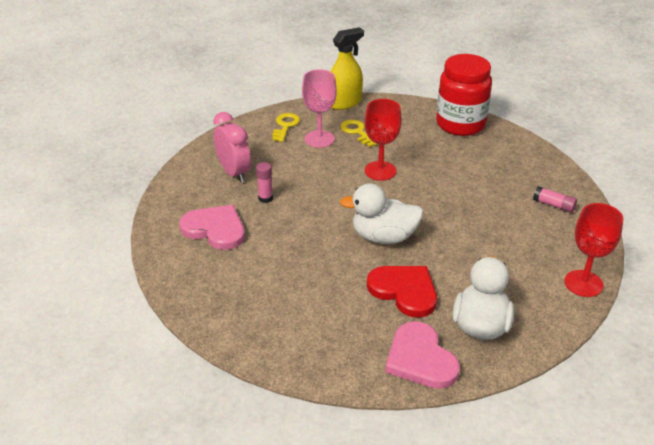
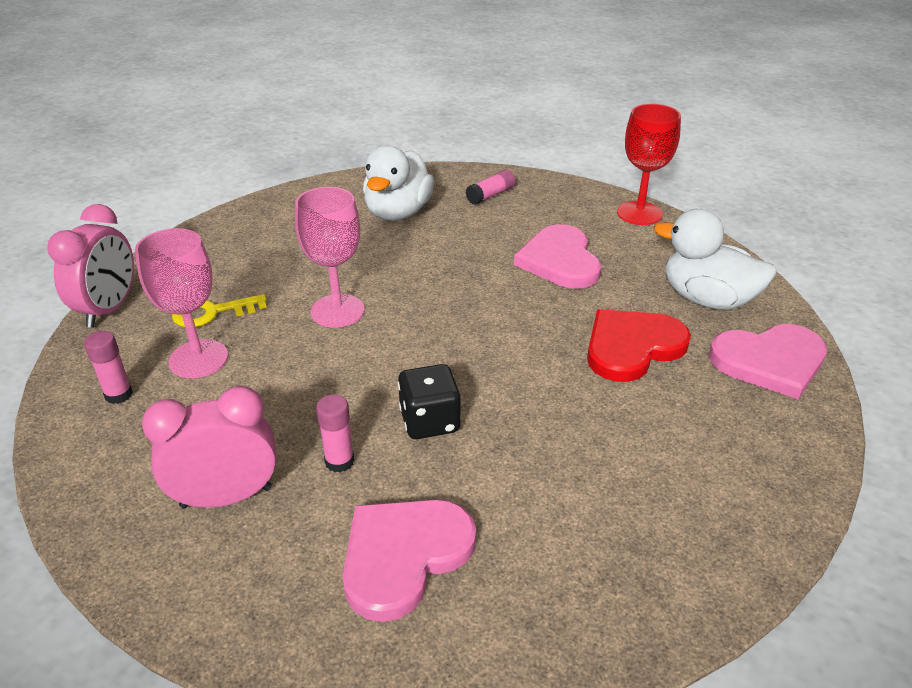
camera: 75 degrees left, 0 degrees up
yellow key [272,113,300,142] -> pink glue stick [84,331,133,404]
yellow spray bottle [330,27,364,110] -> pink clock [47,204,134,328]
white duck [340,183,424,244] -> white duck moved to [363,145,434,220]
red goblet [365,99,402,181] -> pink goblet [295,187,365,328]
red jar [436,54,492,136] -> none
none -> black dice [398,364,461,439]
none -> pink heart [514,224,601,289]

